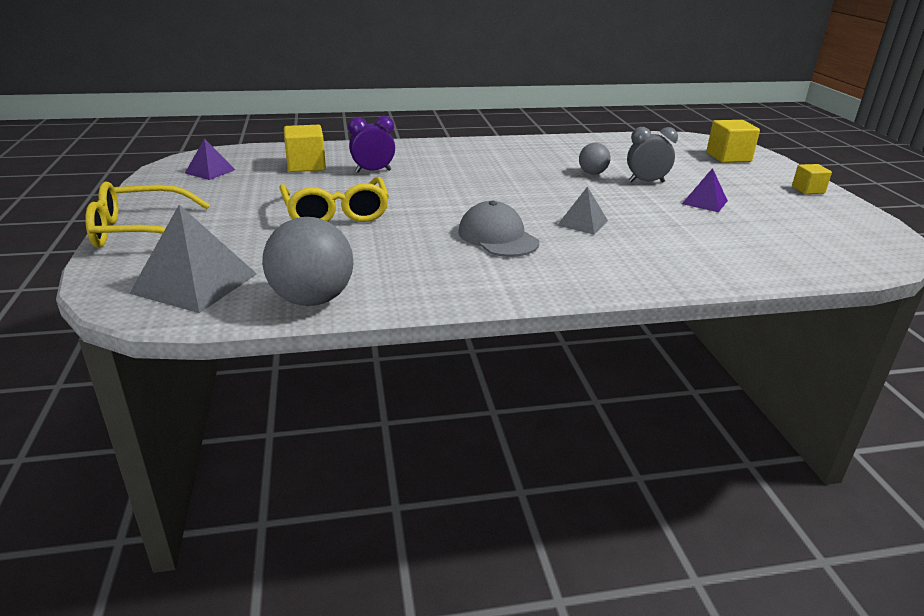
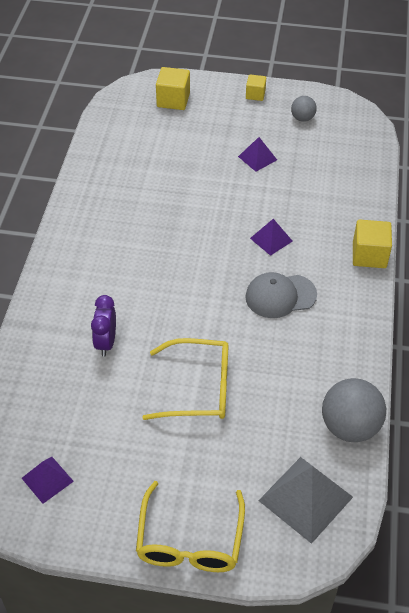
camera: 70 degrees left, 20 degrees up
yellow cube [284,125,326,172] -> yellow cube moved to [353,219,392,268]
grey pyramid [557,186,608,235] -> purple pyramid [250,219,293,256]
grey ball [579,143,610,175] -> grey ball moved to [291,96,317,122]
grey clock [627,127,678,183] -> none

